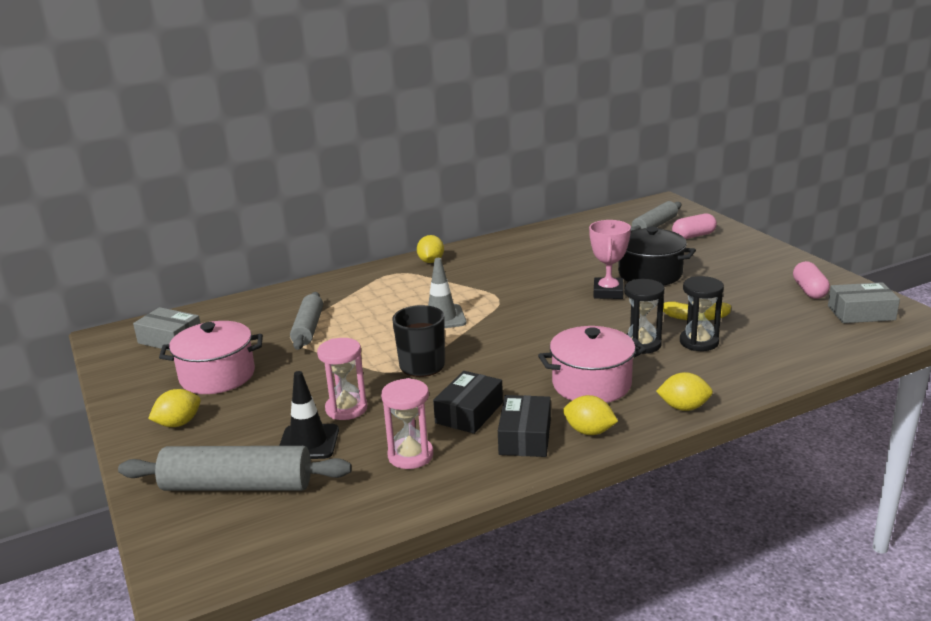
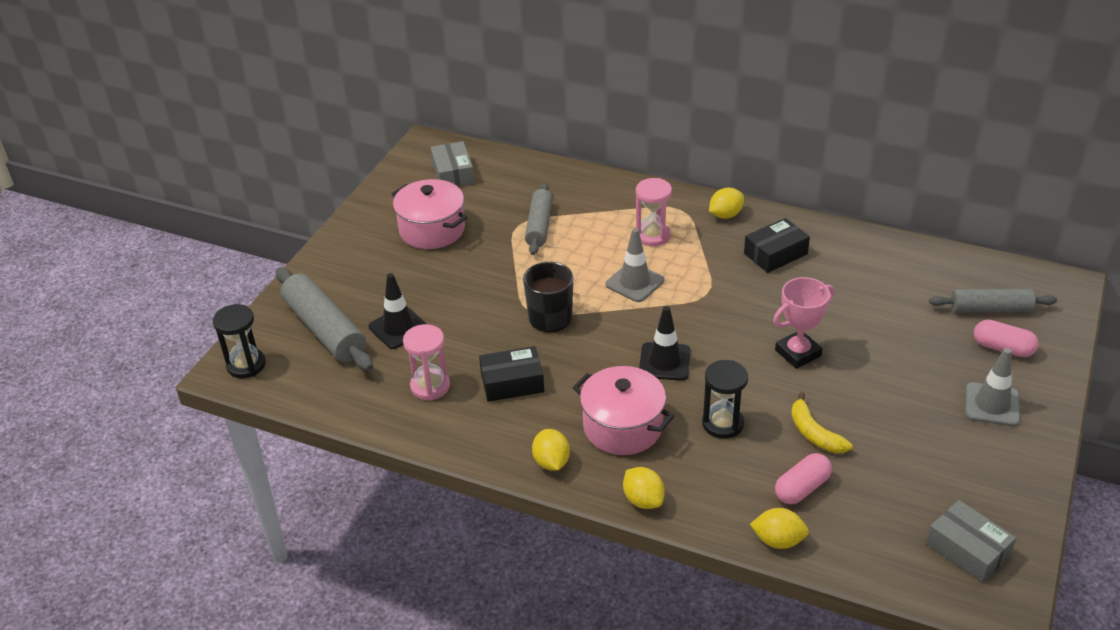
camera: 50 degrees right, 15 degrees up
yellow lemon [148,389,201,427] -> yellow lemon moved to [750,508,809,549]
grey rolling pin [290,292,323,350] -> grey rolling pin turned 45 degrees counterclockwise [525,183,553,255]
pink hourglass [317,338,367,420] -> pink hourglass moved to [636,178,672,246]
black box [498,395,551,457] -> black box moved to [744,218,810,273]
black pot [618,226,696,286] -> none
black hourglass [680,276,724,351] -> black hourglass moved to [213,304,266,378]
pink capsule [793,261,830,299] -> pink capsule moved to [775,453,832,504]
none -> black traffic cone [639,306,691,381]
none -> grey traffic cone [965,348,1020,427]

